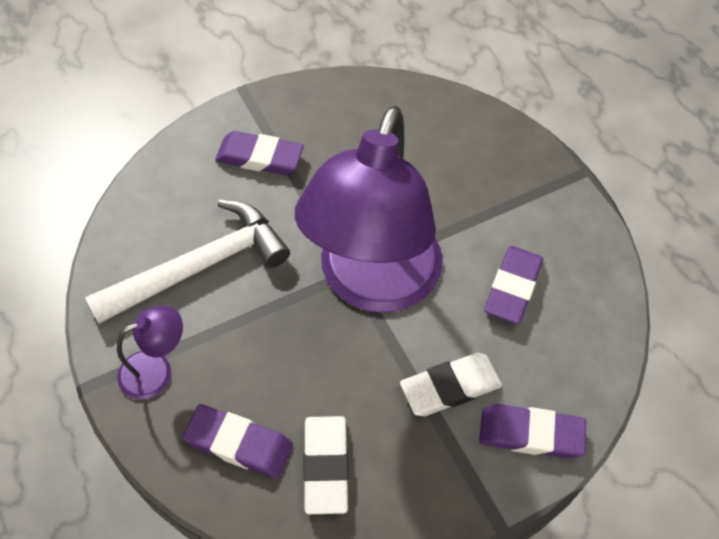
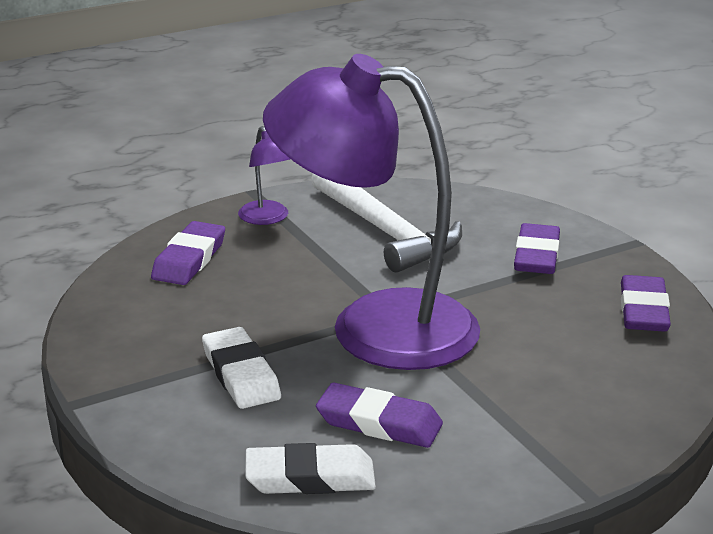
camera: 90 degrees right, 30 degrees down
white eraser [303,416,349,514] -> white eraser moved to [245,443,376,494]
purple eraser [479,404,586,459] -> purple eraser moved to [621,275,671,332]

